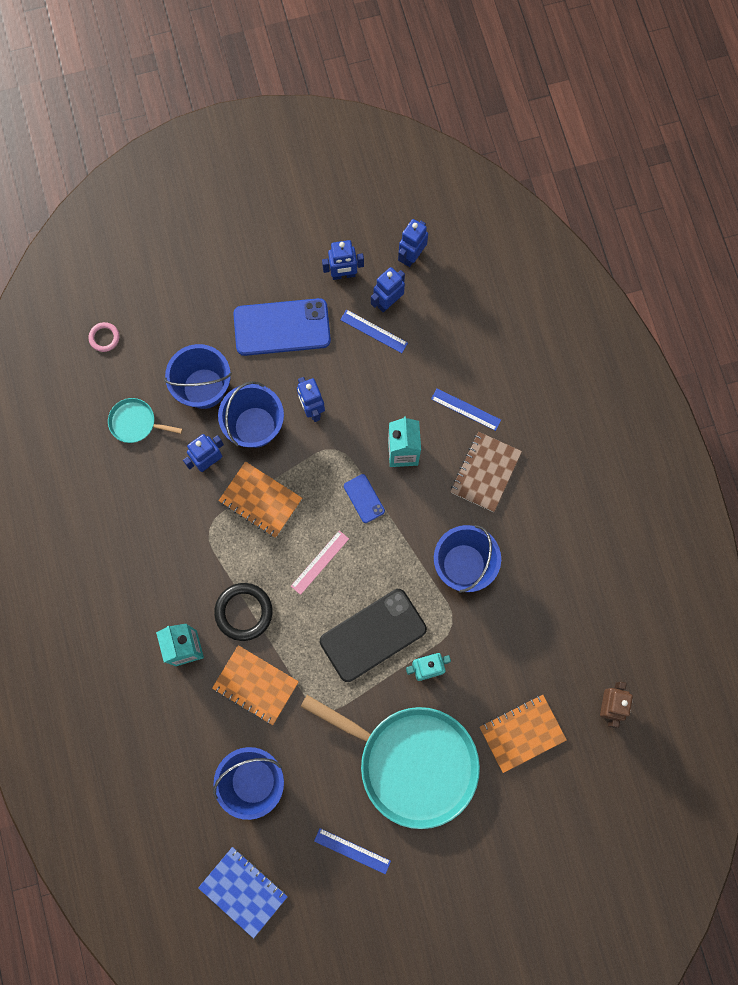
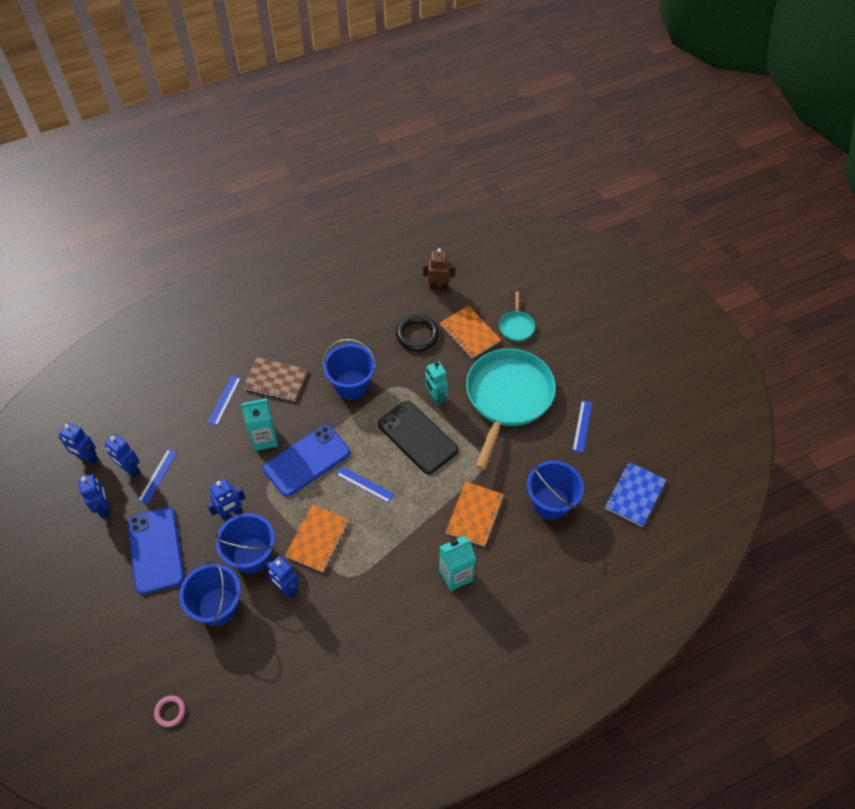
camera: 100 degrees left, 20 degrees down
turquoise pan [108,398,182,443] -> turquoise pan moved to [499,292,535,341]
black ring [214,583,272,641] -> black ring moved to [396,315,439,351]
pink ruler [291,530,349,595] -> blue ruler [336,466,395,503]
blue phone [344,474,385,523] -> blue phone [263,425,350,497], size x2.11

